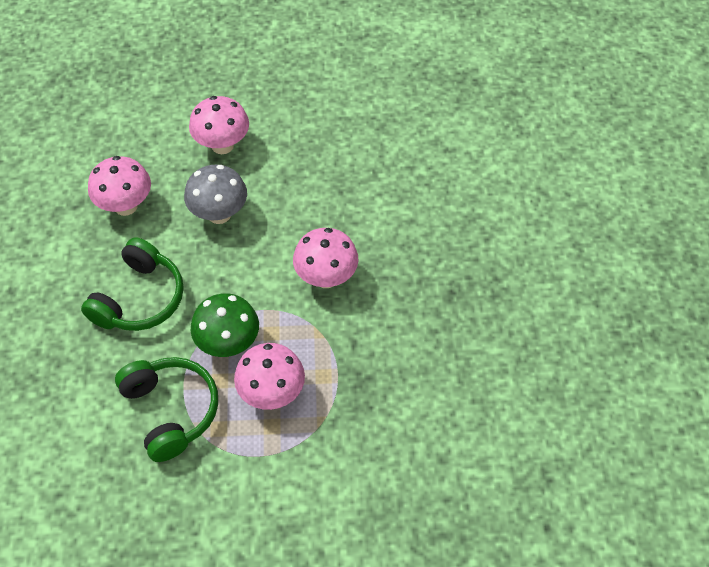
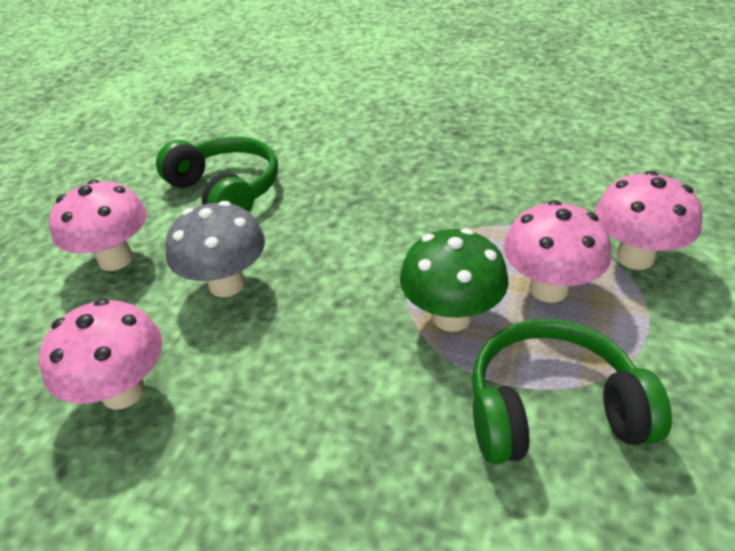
camera: 65 degrees left, 15 degrees down
green headphones [81,237,183,331] -> green headphones moved to [156,136,278,213]
pink mushroom [293,228,359,288] -> pink mushroom moved to [595,171,703,270]

